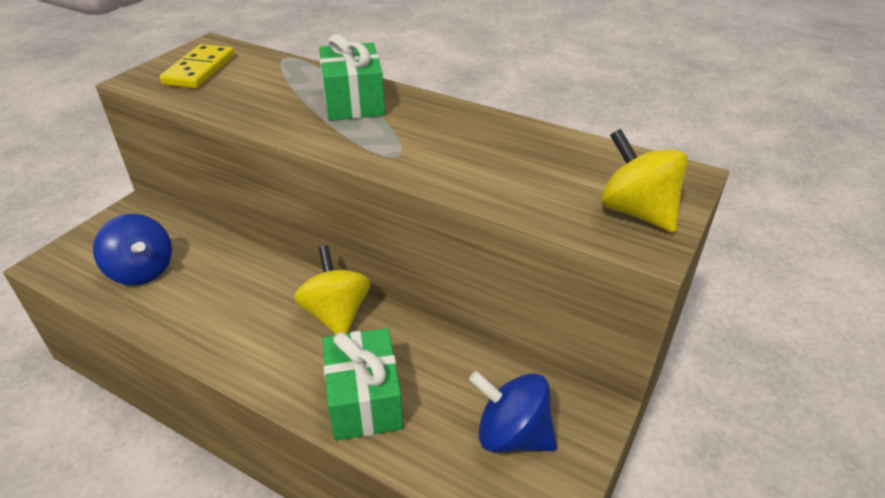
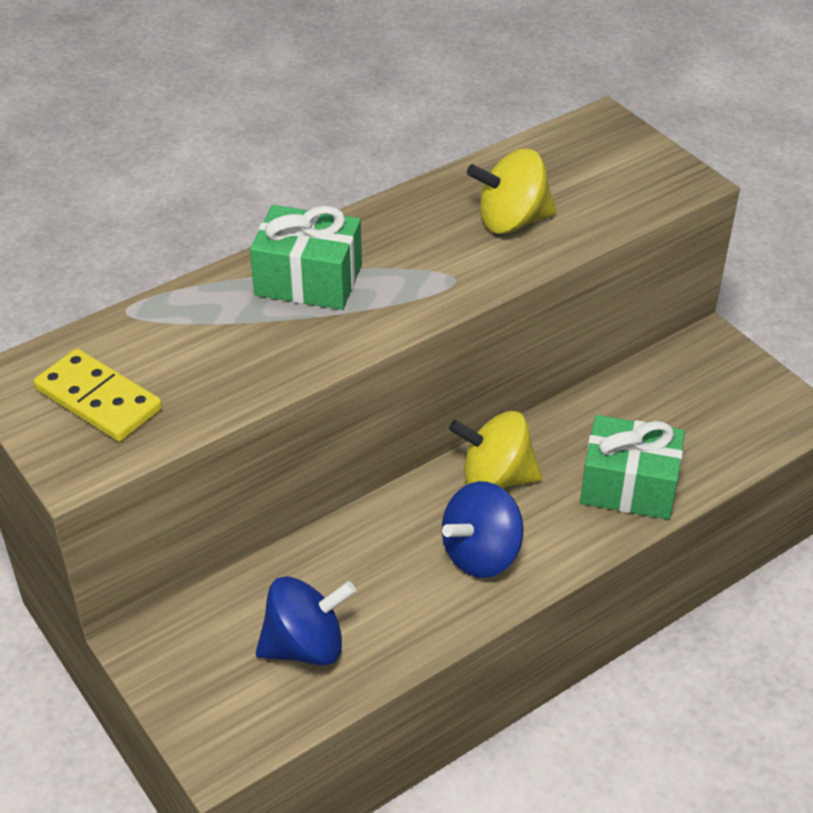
camera: 65 degrees left, 5 degrees up
blue spinning top [469,371,557,452] -> blue spinning top moved to [442,481,524,578]
yellow spinning top [601,129,688,232] -> yellow spinning top moved to [467,149,557,234]

